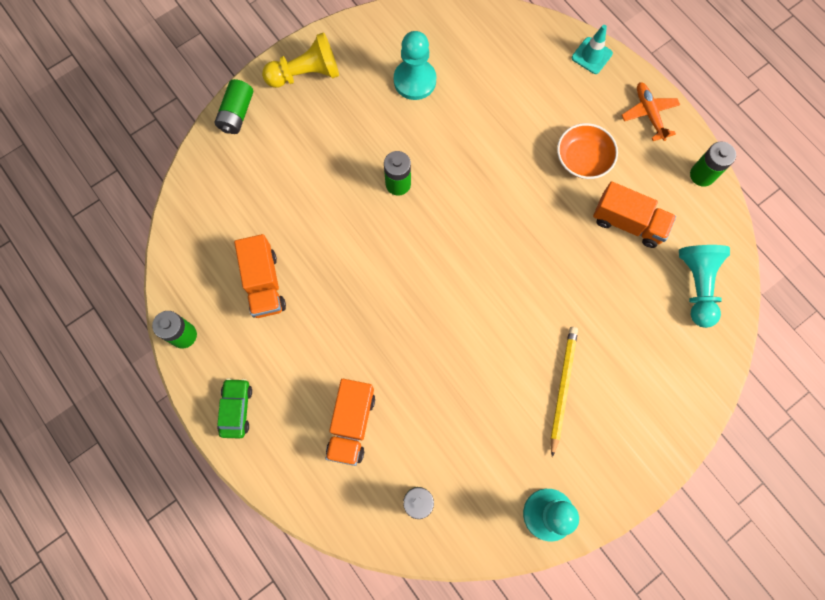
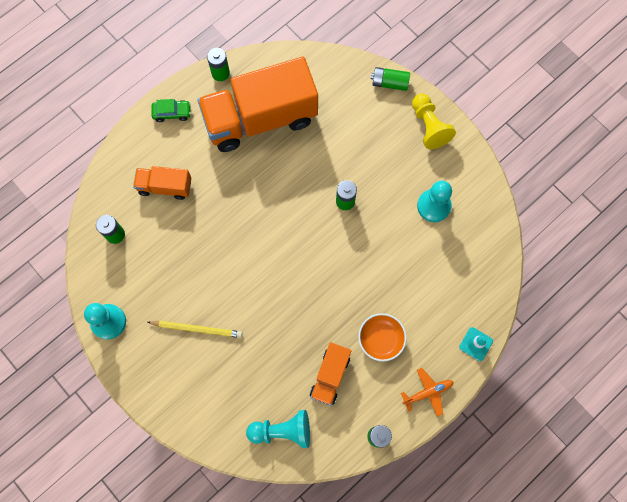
camera: 85 degrees right, 0 degrees up
orange truck [234,234,286,318] -> orange truck [197,57,318,152], size x2.10

